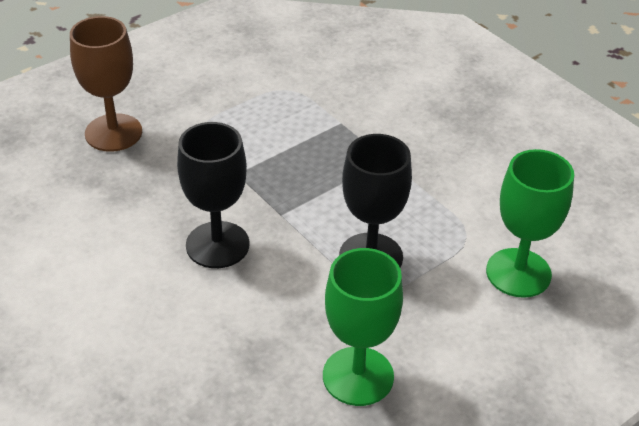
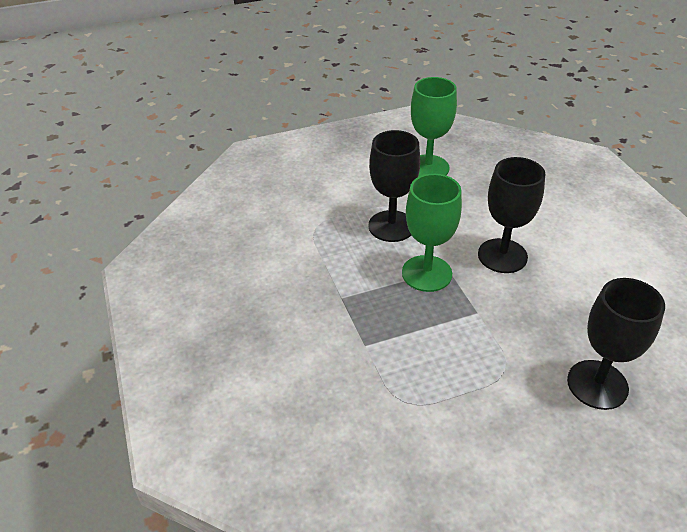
camera: 160 degrees left, 0 degrees up
brown goblet [70,16,142,152] -> black goblet [567,278,665,410]
green goblet [486,149,574,298] -> green goblet moved to [402,174,462,292]

